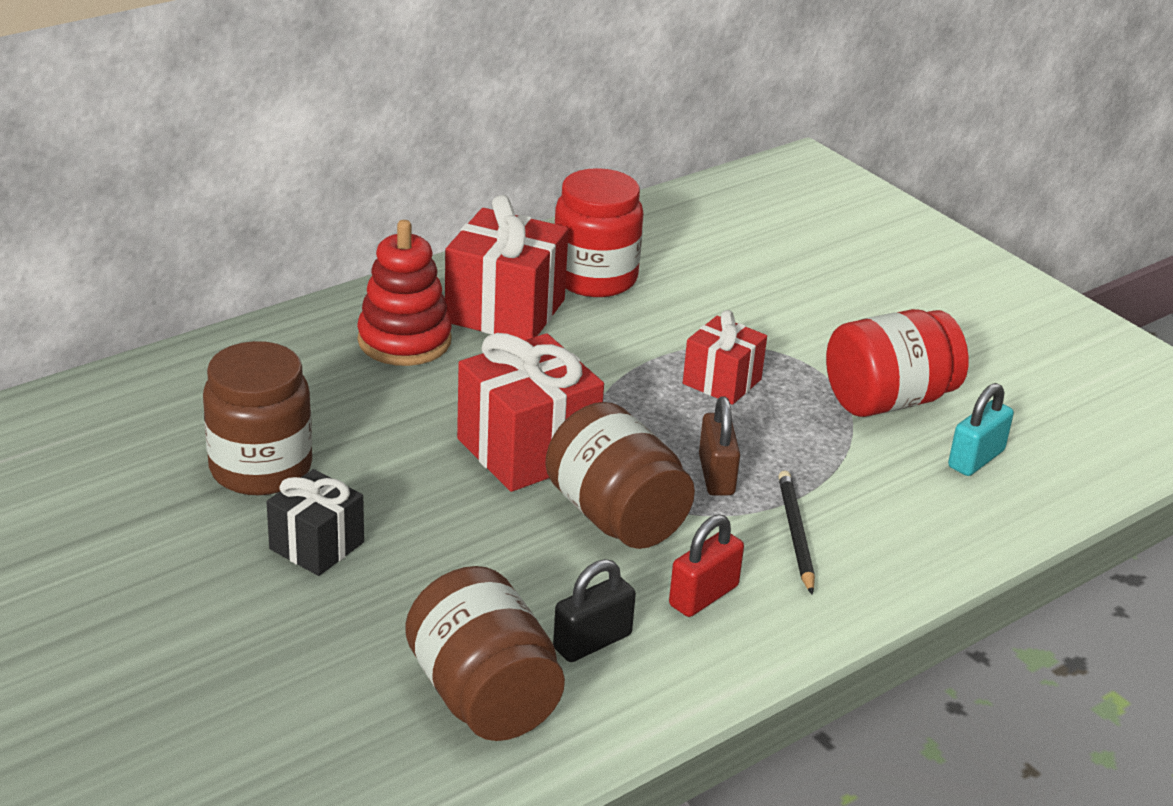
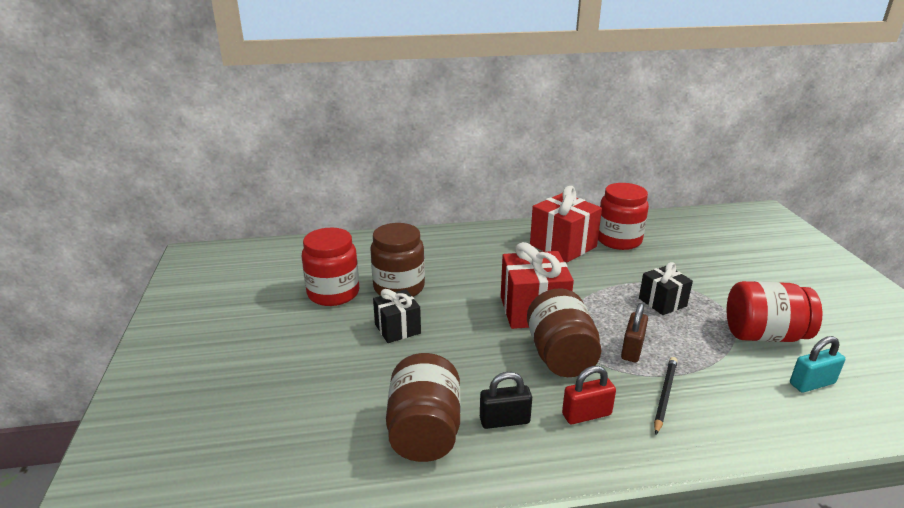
camera: 30 degrees right, 5 degrees down
red stacking toy [357,220,452,366] -> none
red gift [683,310,767,405] -> black gift [639,262,693,315]
none -> red jar [302,228,359,306]

